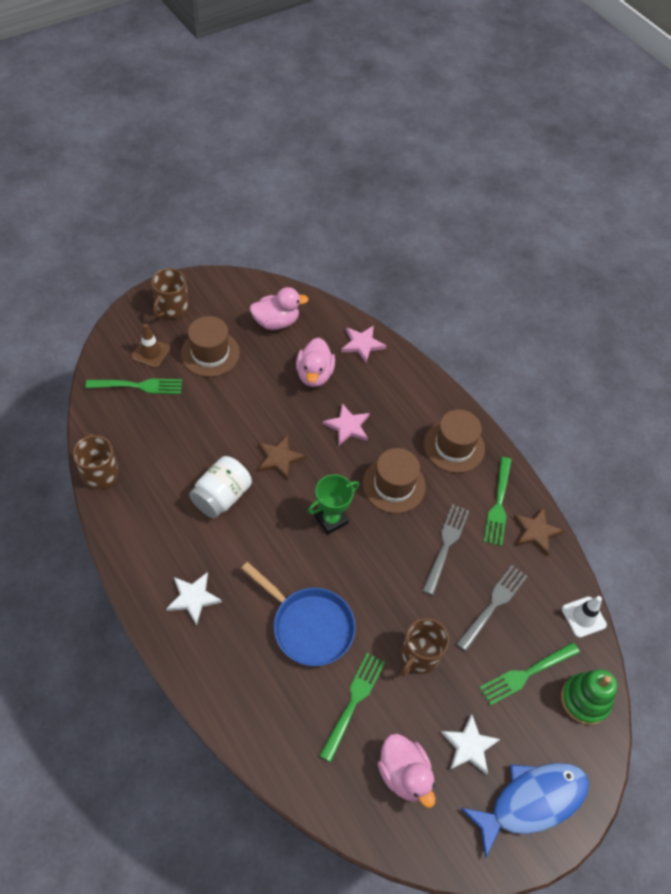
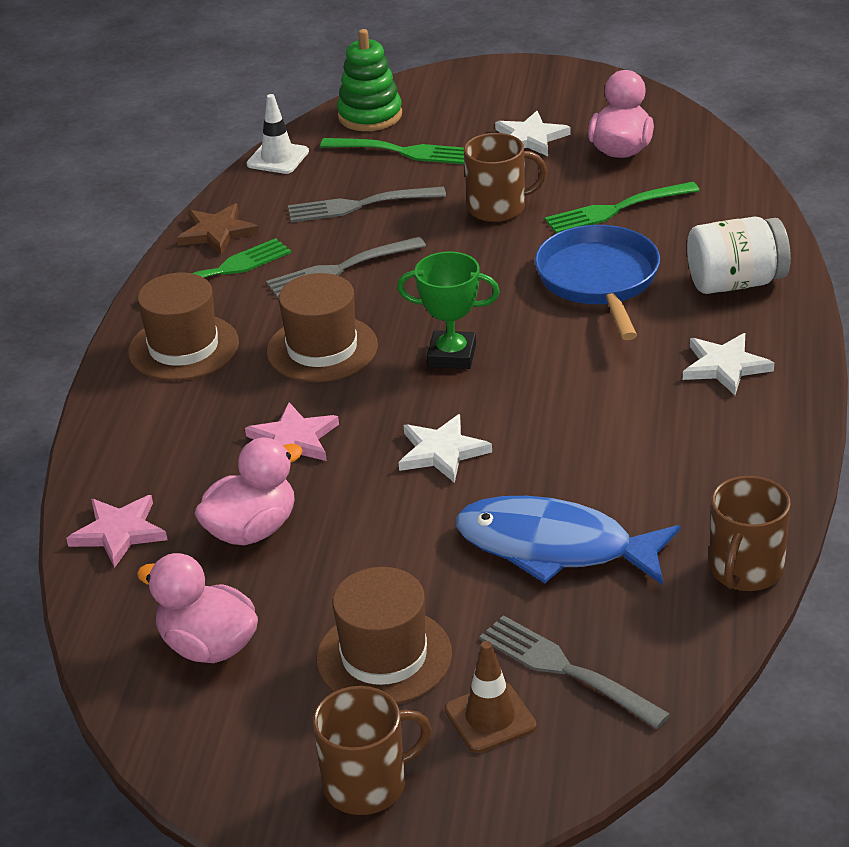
camera: 130 degrees left, 20 degrees down
green fork [85,379,182,394] -> grey fork [479,615,671,729]
white jar [189,456,252,518] -> white jar moved to [687,217,791,294]
brown star [258,435,306,480] -> white star [398,414,492,483]
blue fish [461,763,589,858] -> blue fish moved to [456,496,680,585]

